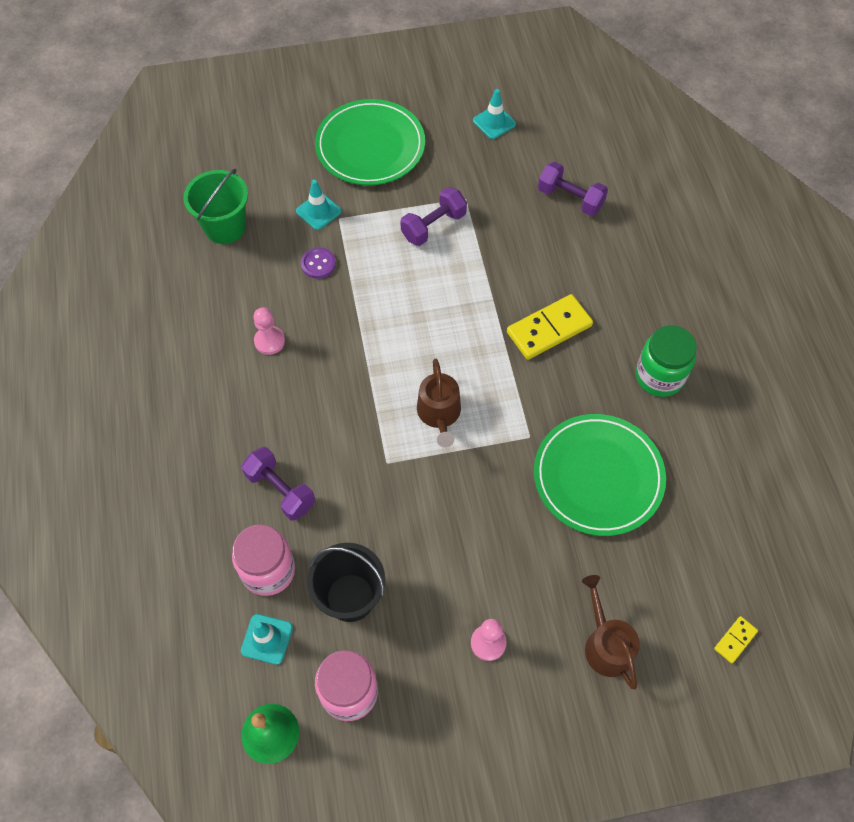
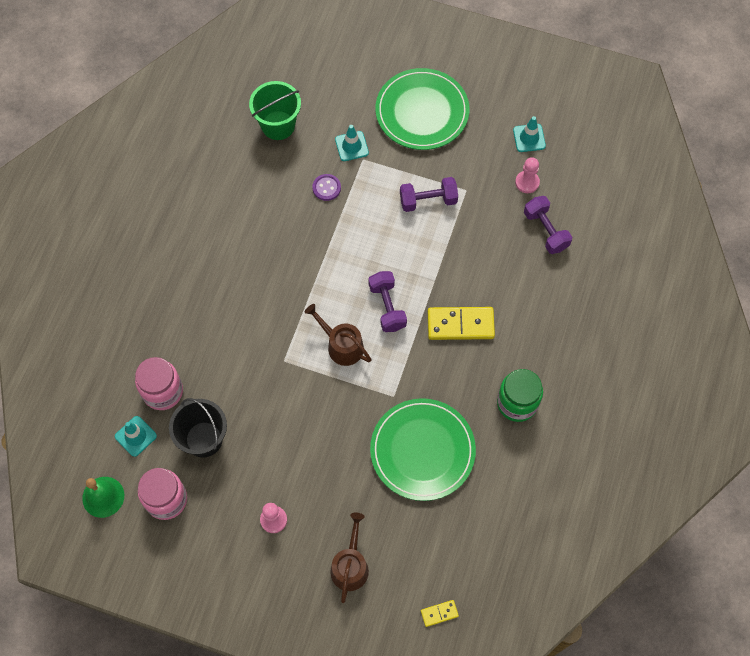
camera: 30 degrees right, 5 degrees up
purple dumbbell [241,447,315,521] -> purple dumbbell moved to [369,271,407,332]
pink pawn [253,308,285,355] -> pink pawn moved to [515,157,540,193]
brown watering can [417,359,461,448] -> brown watering can turned 105 degrees clockwise [305,304,372,366]

